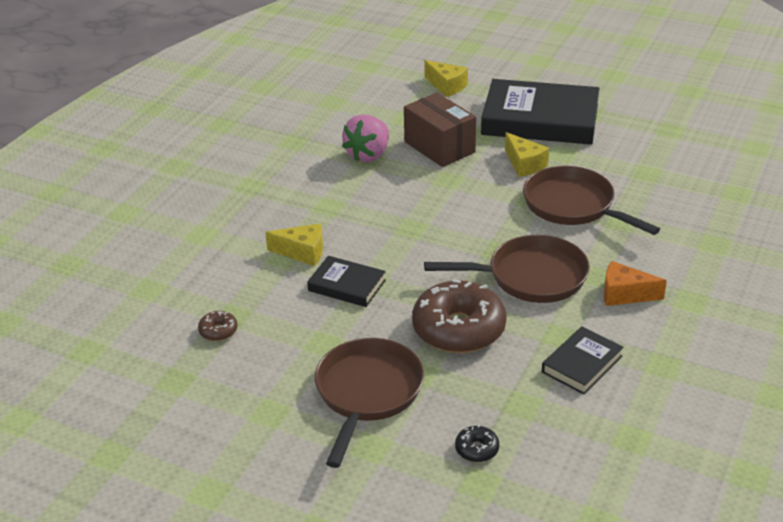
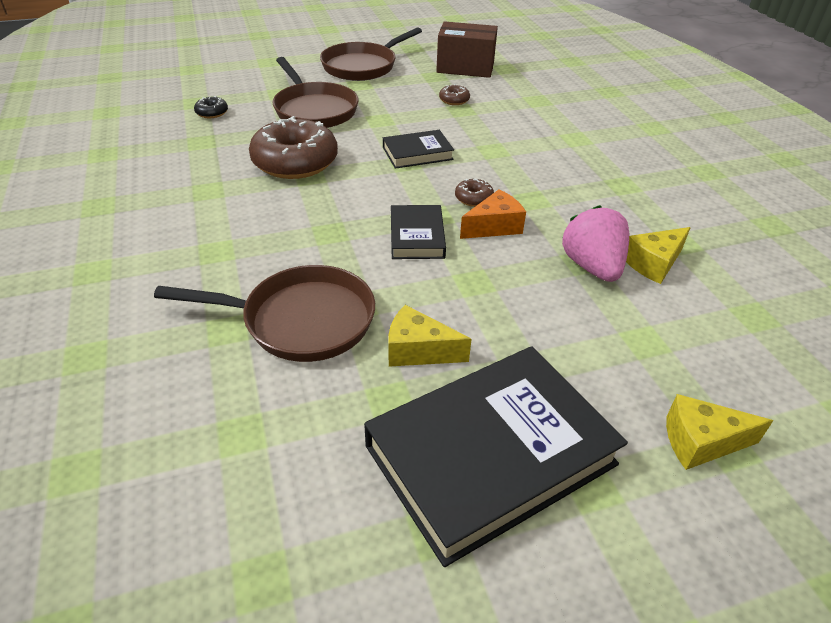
camera: 135 degrees right, 5 degrees up
yellow cheese [265,224,323,266] -> yellow cheese moved to [626,227,691,284]
brown box [404,93,476,167] -> brown box moved to [436,21,498,78]
brown pan [424,235,590,303] -> brown pan moved to [320,27,422,81]
black book [542,327,624,395] -> black book moved to [391,205,446,259]
orange cheese [604,261,667,306] -> orange cheese moved to [460,189,526,239]
none -> brown donut [455,178,494,207]

